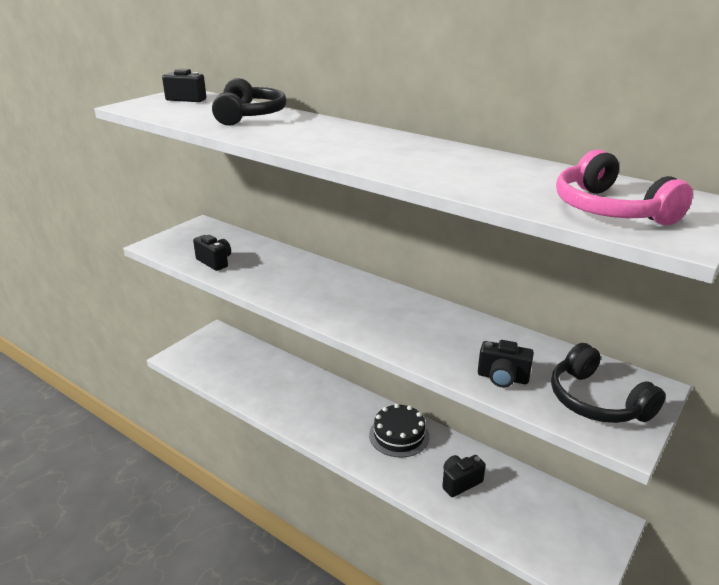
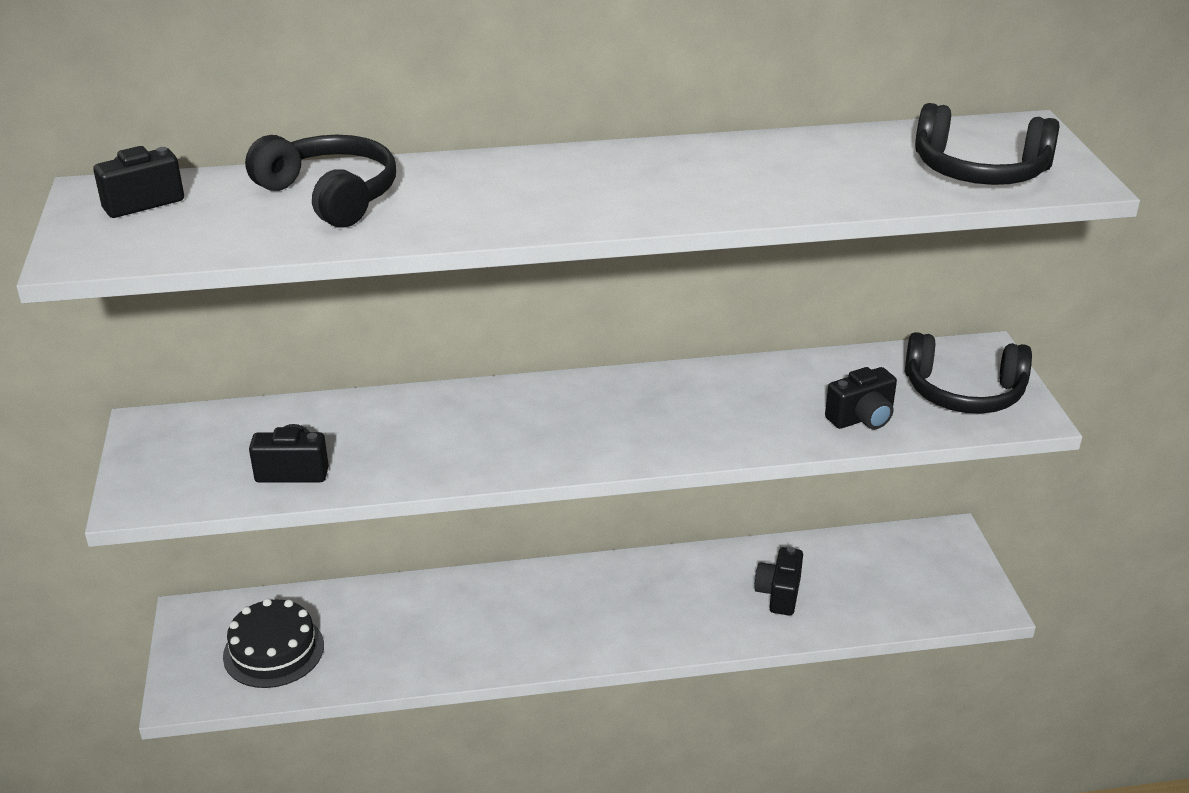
camera: 45 degrees left, 5 degrees up
black cake [369,404,429,458] -> black cake moved to [223,598,324,688]
pink headphones [556,150,693,225] -> black headphones [915,103,1060,185]

